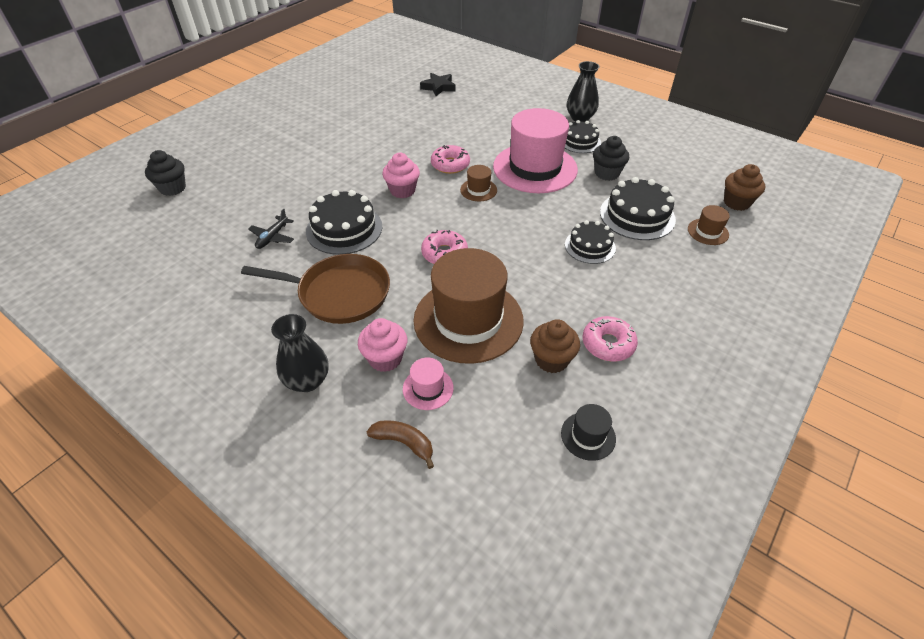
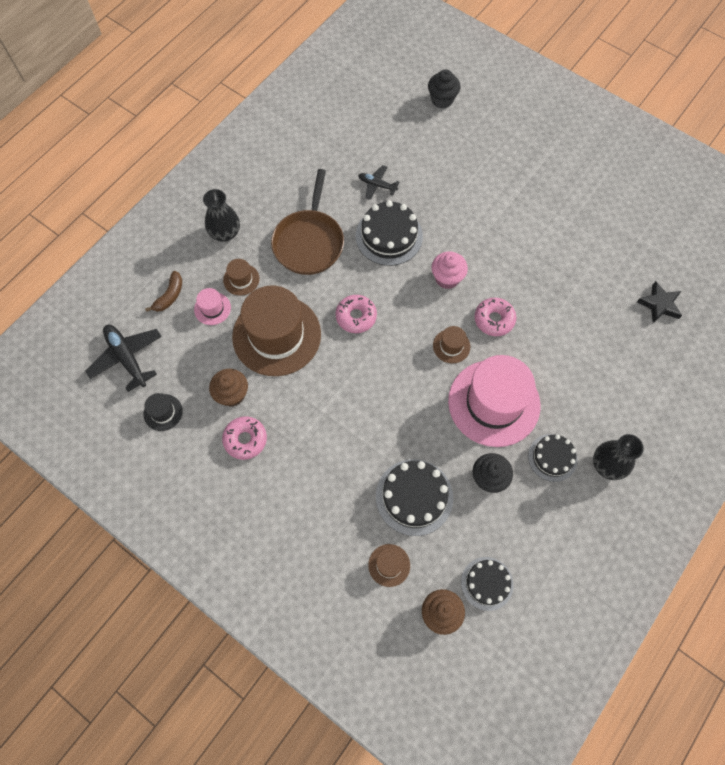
camera: 90 degrees right, 20 degrees up
pink cupcake [358,318,407,372] -> brown hat [223,259,260,296]
black cake [565,220,616,264] -> black cake moved to [461,557,513,611]
none -> black plane [85,325,162,392]

